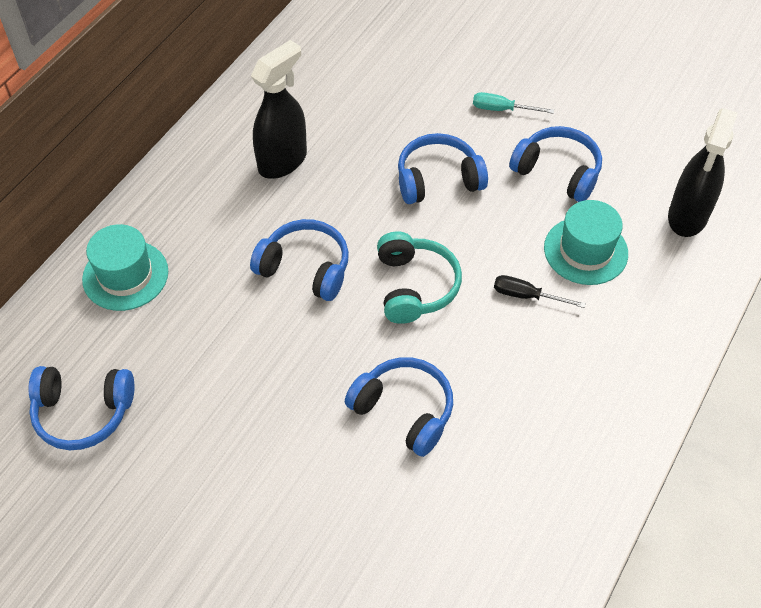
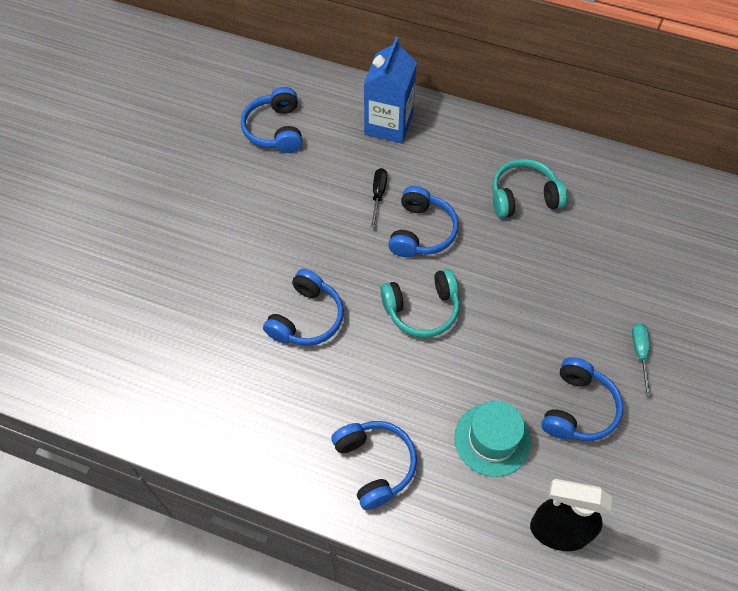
camera: 80 degrees right, 5 degrees up
turquoise hat [82,224,168,311] -> blue carton [364,37,417,144]
black spray bottle [251,40,307,179] -> turquoise headphones [492,159,567,218]
blue headphones [398,133,488,204] -> blue headphones moved to [331,421,417,510]
black screwdriver [494,275,586,308] -> black screwdriver moved to [371,168,387,228]

